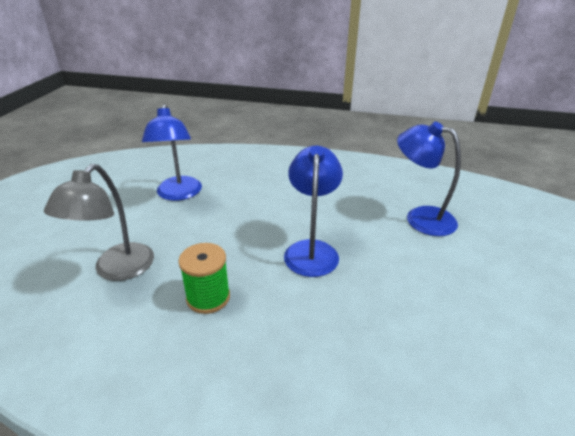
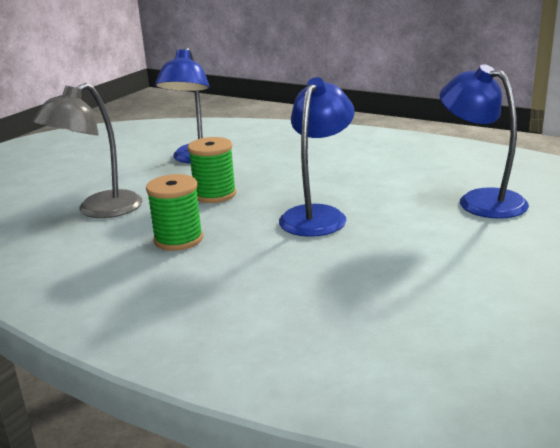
camera: 20 degrees right, 10 degrees down
none -> green spool [188,137,236,203]

